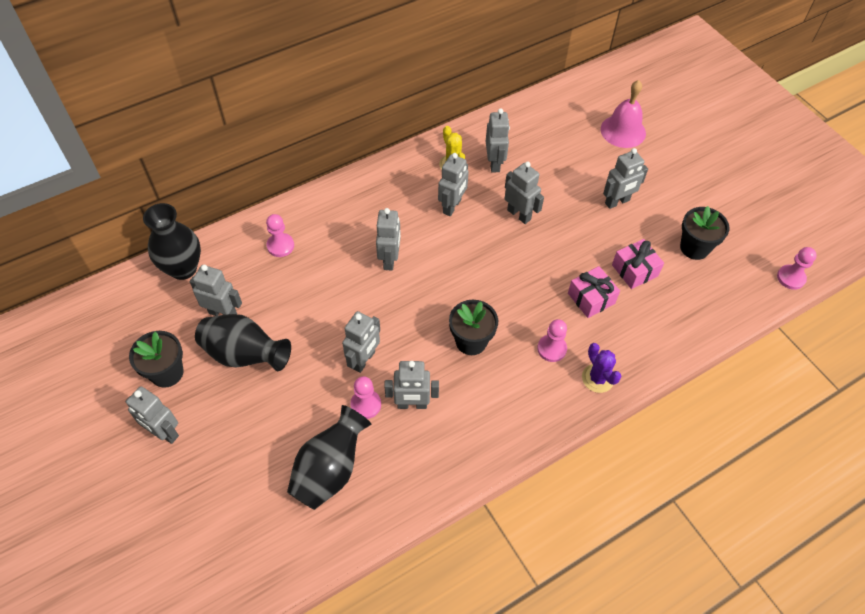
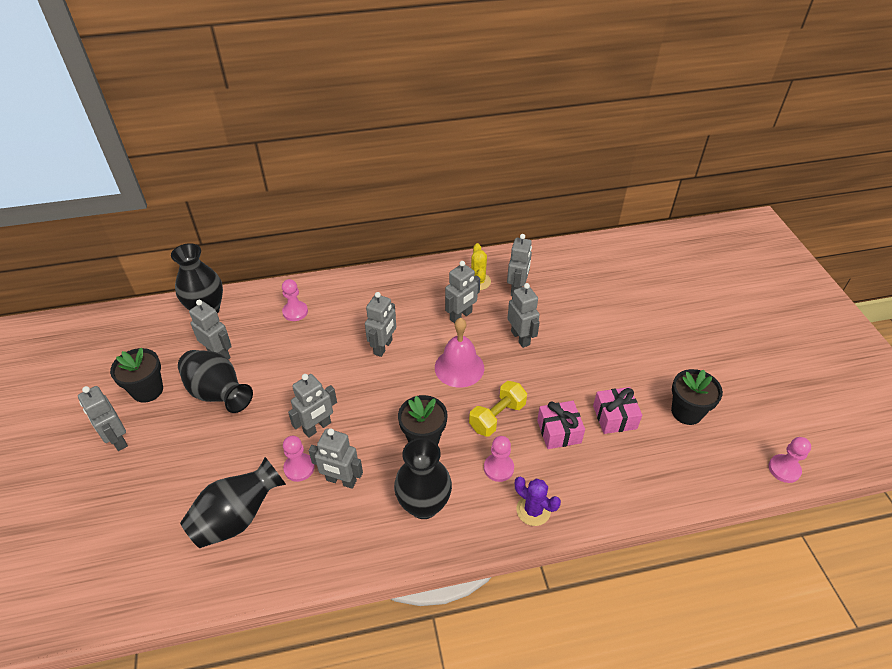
camera: 20 degrees right, 10 degrees down
purple cactus [582,343,622,393] -> purple cactus turned 45 degrees counterclockwise [515,477,561,526]
pink bell [601,80,646,148] -> pink bell moved to [435,318,484,388]
grey robot [603,148,648,209] -> none
none -> black vase [394,438,452,519]
none -> yellow dumbbell [469,381,527,437]

